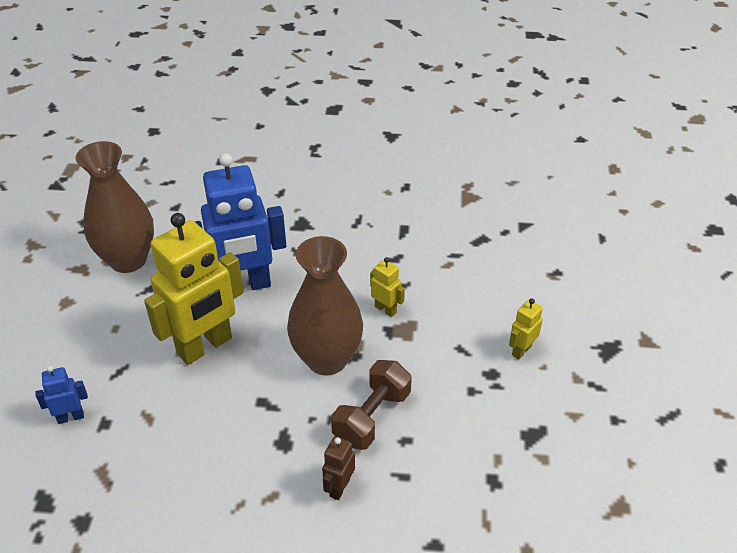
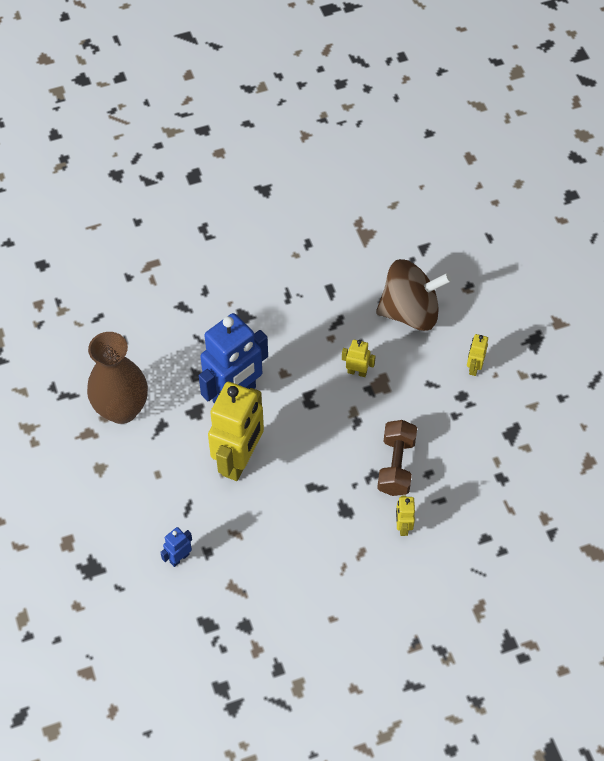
camera: 25 degrees left, 15 degrees up
brown vase [287,236,363,376] -> none
brown robot [322,436,355,500] -> yellow robot [396,495,415,536]
none -> brown spinning top [376,259,451,331]

